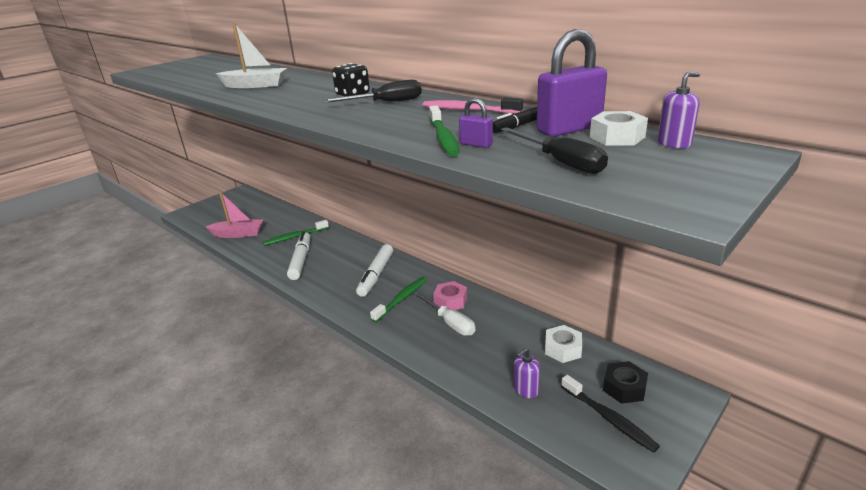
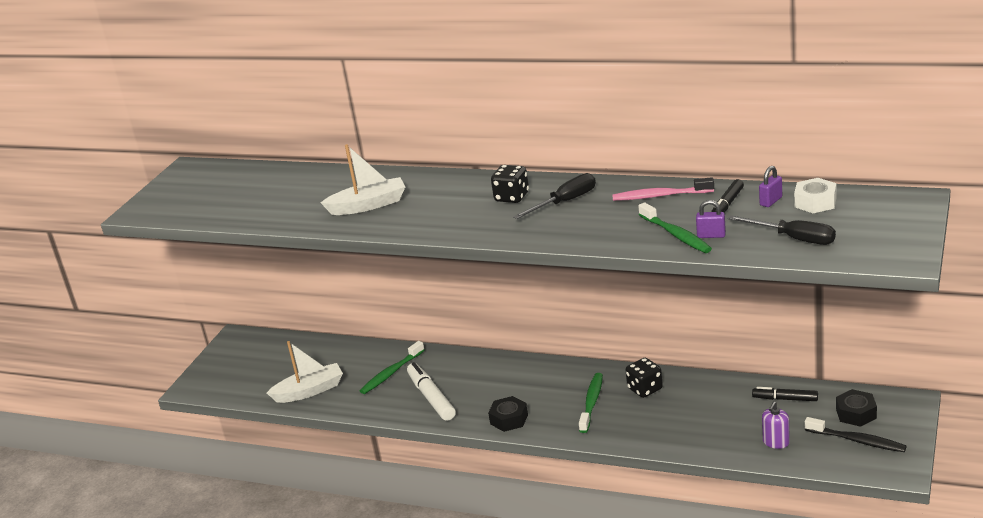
camera: 20 degrees left, 0 degrees up
pink boat [205,192,263,238] -> white boat [267,341,343,403]
white marker [356,244,393,297] -> none
white screwdriver [413,291,475,336] -> none
pink nut [433,281,467,310] -> black dice [626,358,663,398]
purple padlock [536,29,607,137] -> purple padlock [759,166,782,207], size x0.48
white nut [545,325,582,363] -> black marker [752,387,818,401]
purple soap dispenser [657,72,700,149] -> none
none -> black nut [488,396,528,432]

